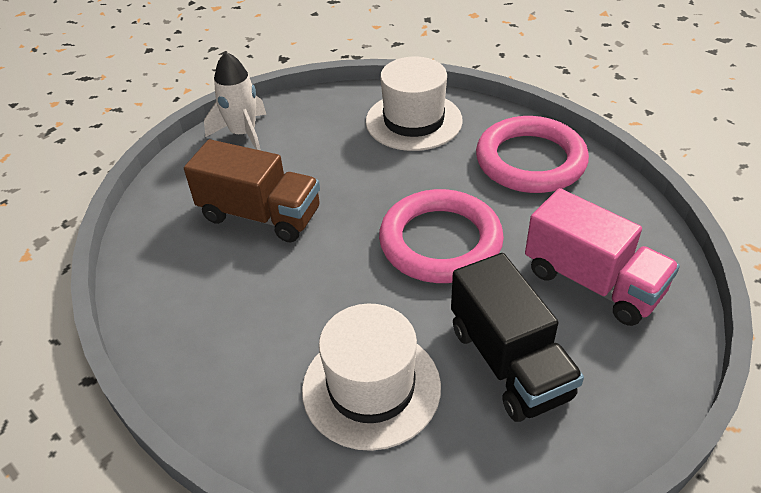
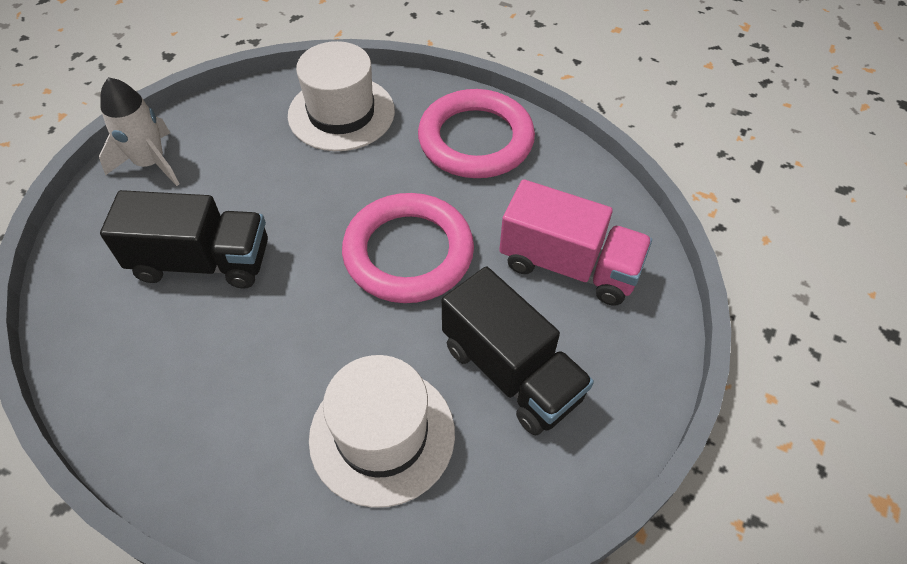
camera: 20 degrees left, 10 degrees up
brown truck [184,139,320,242] -> black truck [100,190,268,289]

